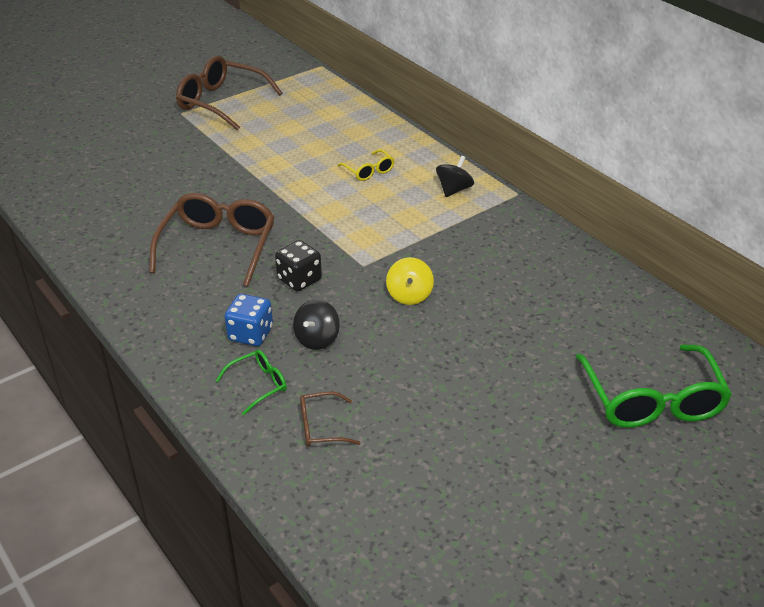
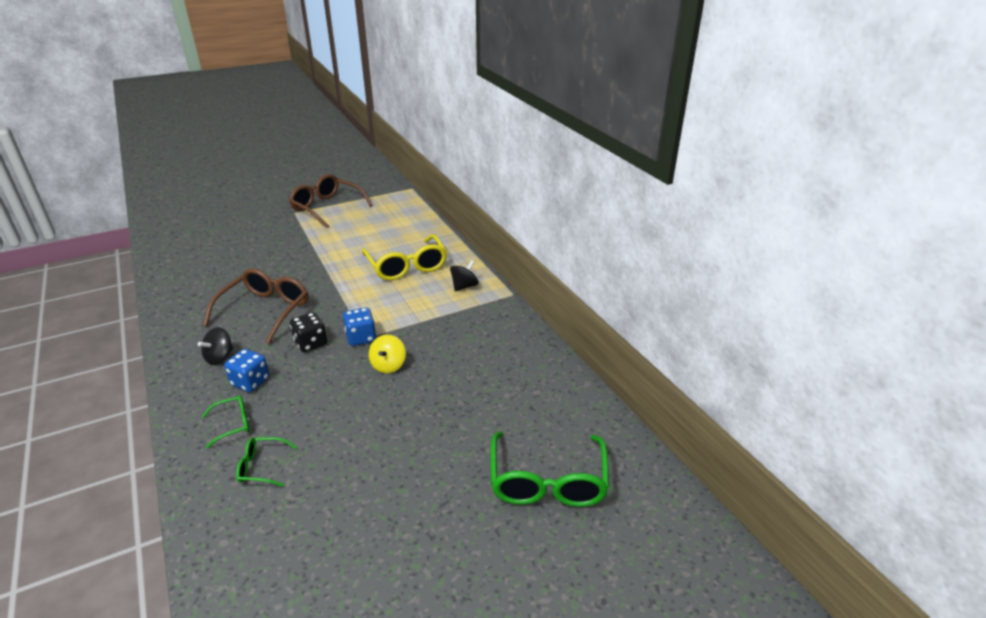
camera: 10 degrees right, 5 degrees down
black spinning top [293,300,340,350] -> black spinning top moved to [198,327,233,365]
brown glasses [300,392,360,447] -> green glasses [236,437,297,487]
yellow glasses [337,149,394,181] -> yellow glasses [362,235,447,280], size x2.05
none -> blue dice [343,307,376,346]

